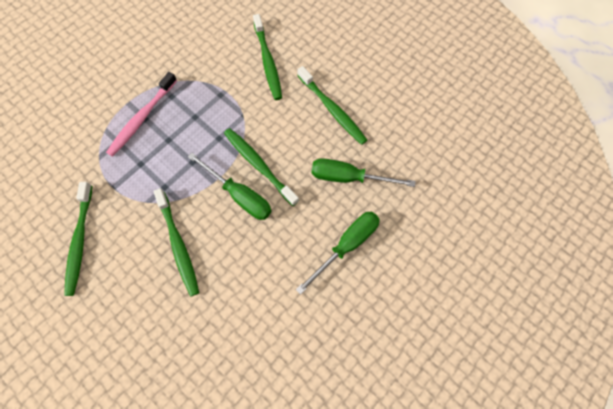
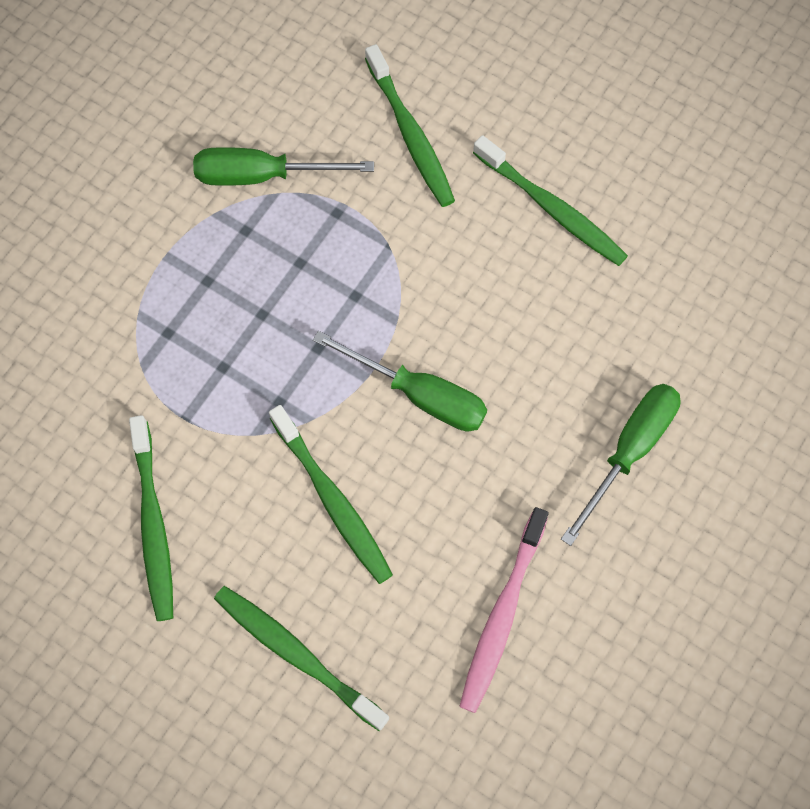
camera: 10 degrees left, 0 degrees up
pink toothbrush [106,72,177,157] -> pink toothbrush moved to [459,507,549,713]
green toothbrush [224,128,299,206] -> green toothbrush moved to [214,586,390,731]
green screwdriver [311,158,415,187] -> green screwdriver moved to [193,147,374,186]

